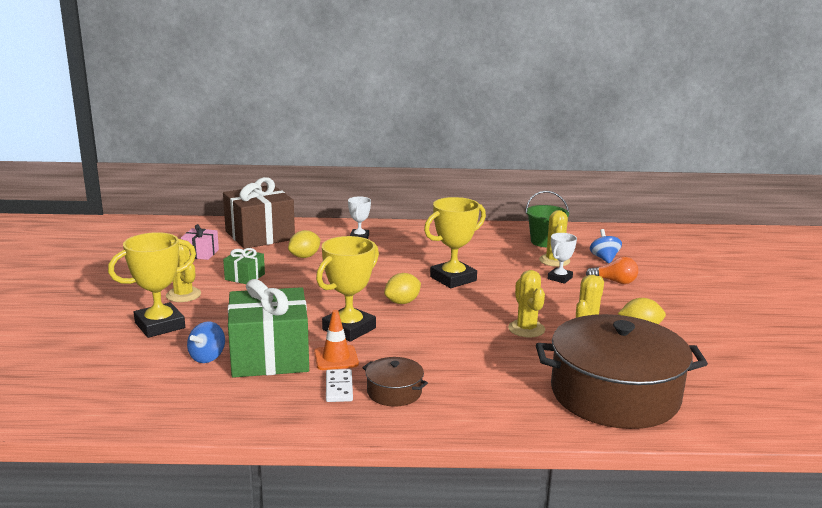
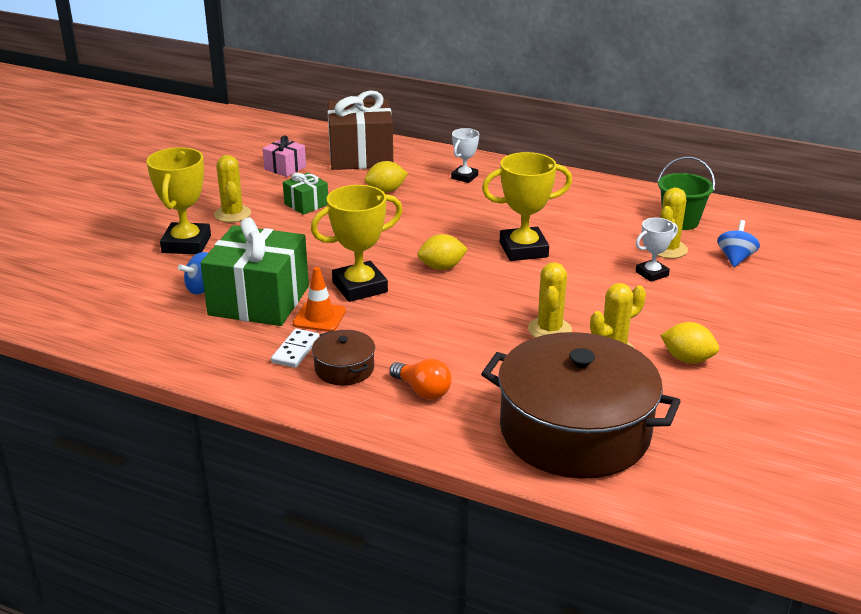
camera: 25 degrees right, 10 degrees up
yellow trophy [108,232,196,338] -> yellow trophy turned 75 degrees counterclockwise [146,147,211,254]
orange light bulb [586,257,638,284] -> orange light bulb moved to [390,359,452,400]

